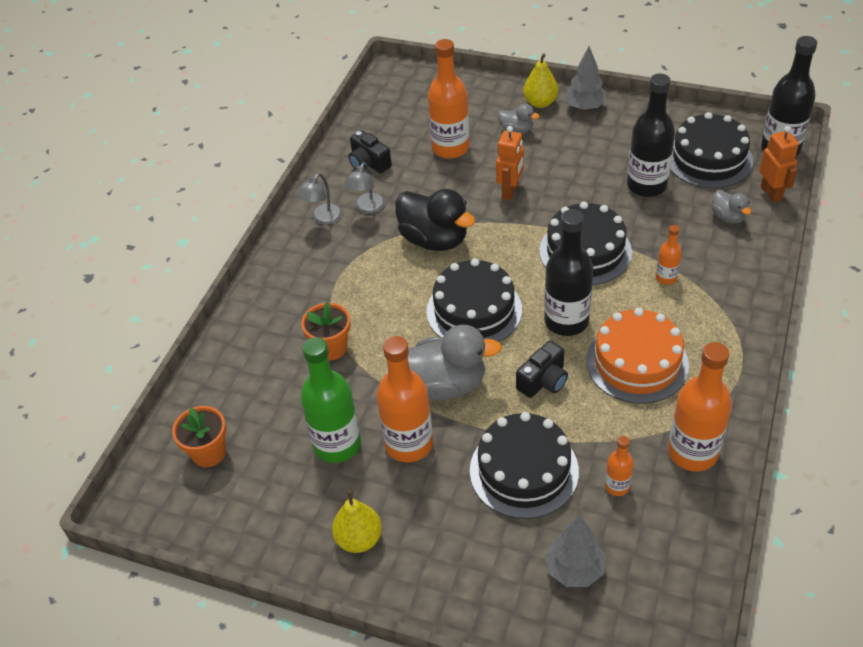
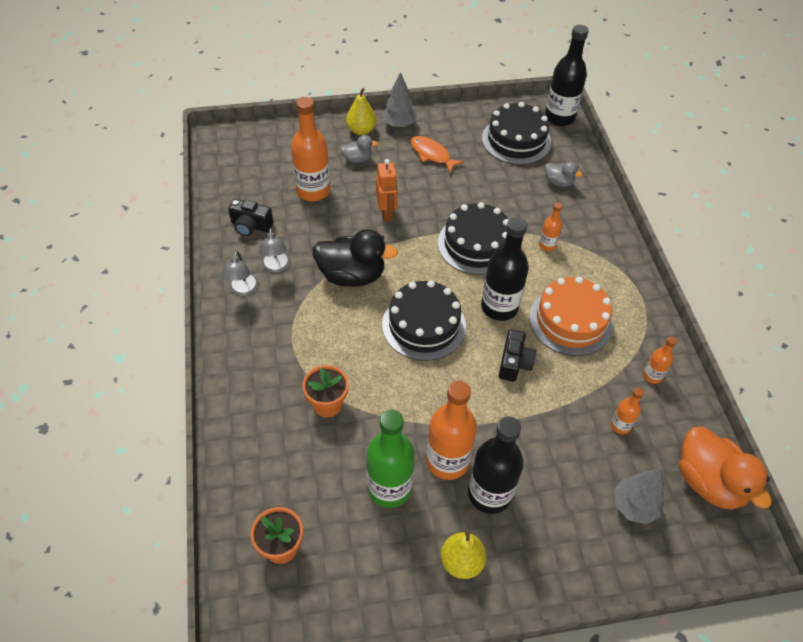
camera: 35 degrees left, 5 degrees up
grey duck [408,325,502,401] -> none
black cake [470,412,579,519] -> none
black bottle [627,74,675,197] -> black bottle moved to [468,416,524,514]
orange bottle [668,342,732,471] -> orange bottle [643,336,677,384], size x0.50
orange robot [759,126,799,202] -> none
none -> orange fish [410,136,464,174]
none -> orange duck [679,427,772,509]

